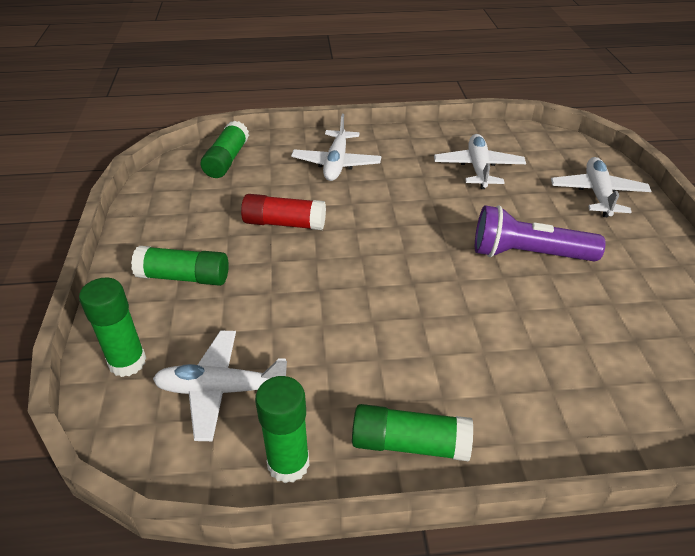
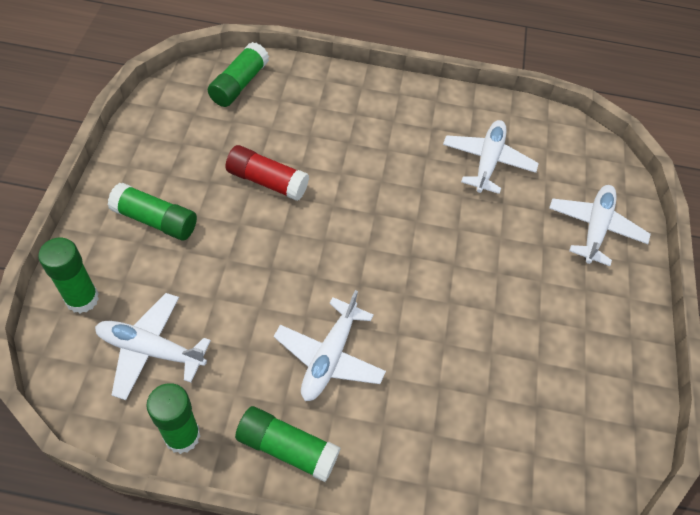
camera: 10 degrees right, 15 degrees up
white plane [291,114,381,181] -> white plane moved to [274,290,386,401]
purple flashlight [475,205,606,261] -> none

